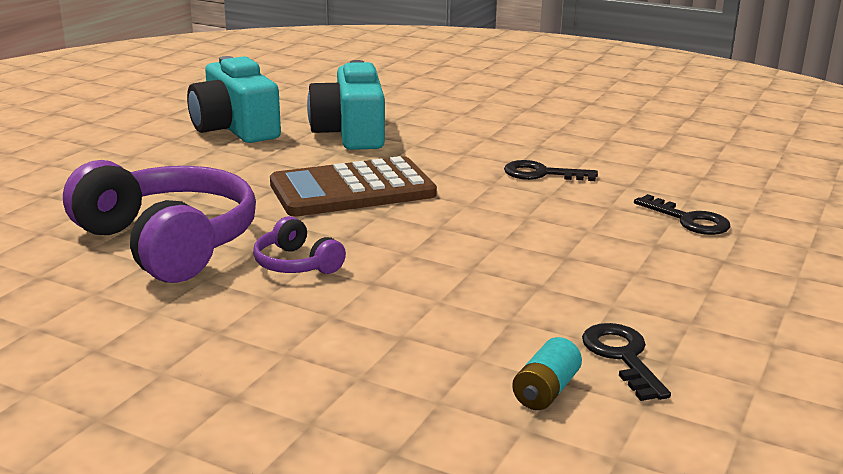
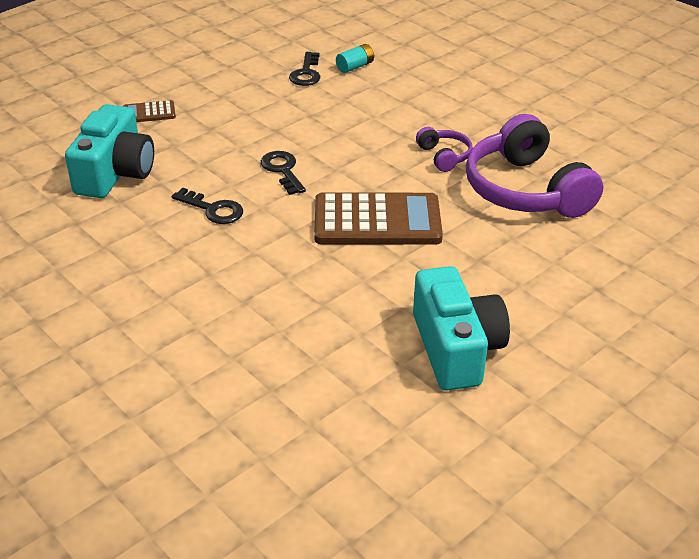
camera: 160 degrees left, 15 degrees up
turquoise camera [307,60,385,150] -> turquoise camera moved to [65,104,154,198]
black key [634,194,730,235] -> black key moved to [261,151,306,195]
none -> brown calculator [124,100,176,122]

